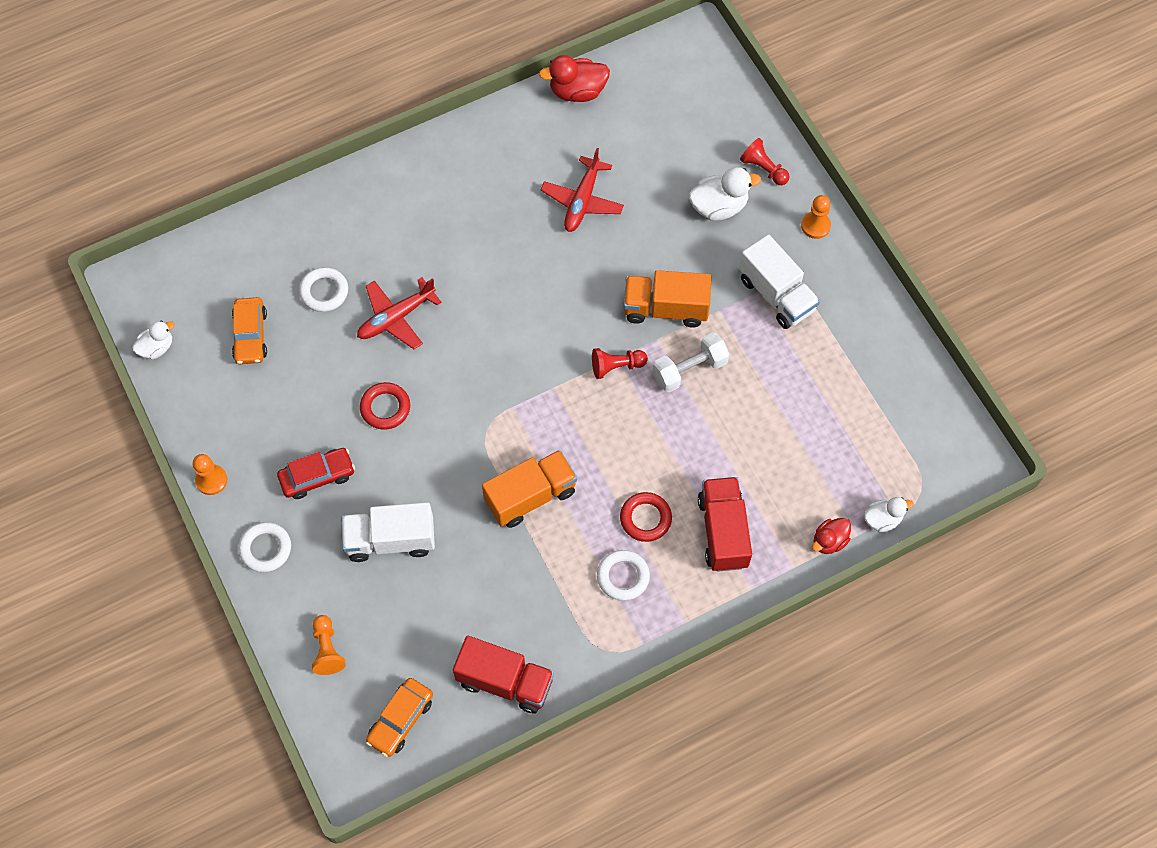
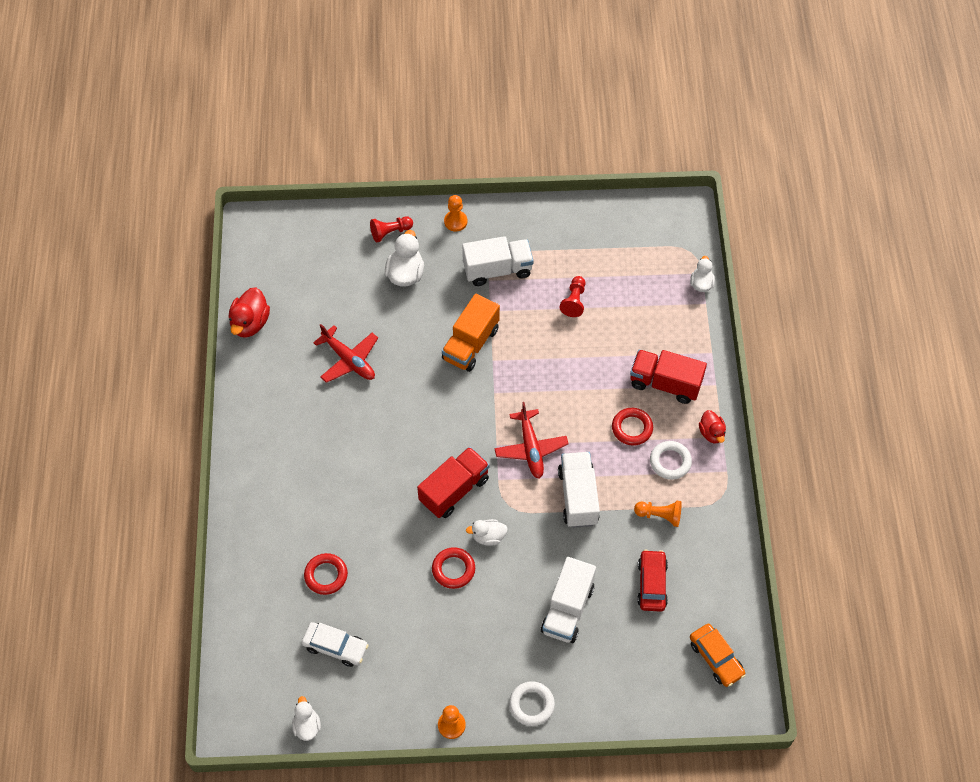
camera: 65 degrees left, 5 degrees down
orange car [232,297,267,364] -> white car [302,622,369,667]
red car [277,448,355,499] -> red car moved to [637,550,668,612]
white ring [299,267,348,312] -> red ring [304,553,348,595]
orange pawn [312,615,346,675] -> orange pawn moved to [634,501,682,527]
red plane [357,277,442,349] -> red plane moved to [494,402,568,478]
red truck [453,636,554,713] -> red truck moved to [417,447,490,518]
orange truck [482,450,577,528] -> white truck [558,452,600,528]
red pawn [592,348,648,379] -> red pawn moved to [559,276,586,317]
white dumbbell [653,332,729,392] -> none
red duck [812,518,851,554] -> red duck moved to [699,410,726,444]
none -> white duck [466,519,508,546]

